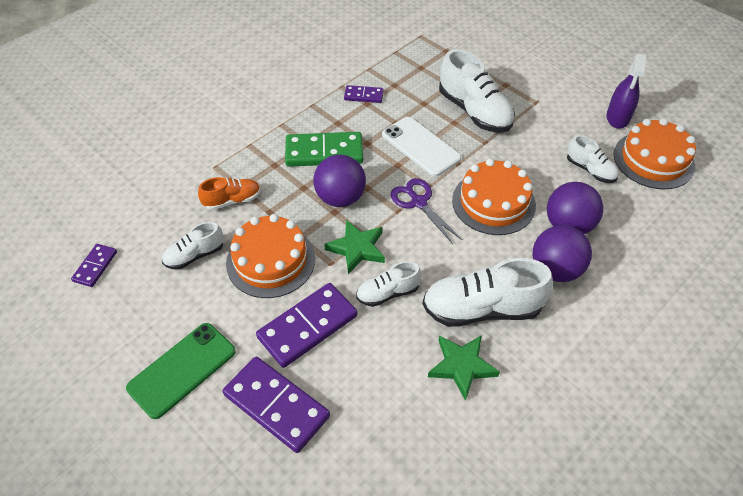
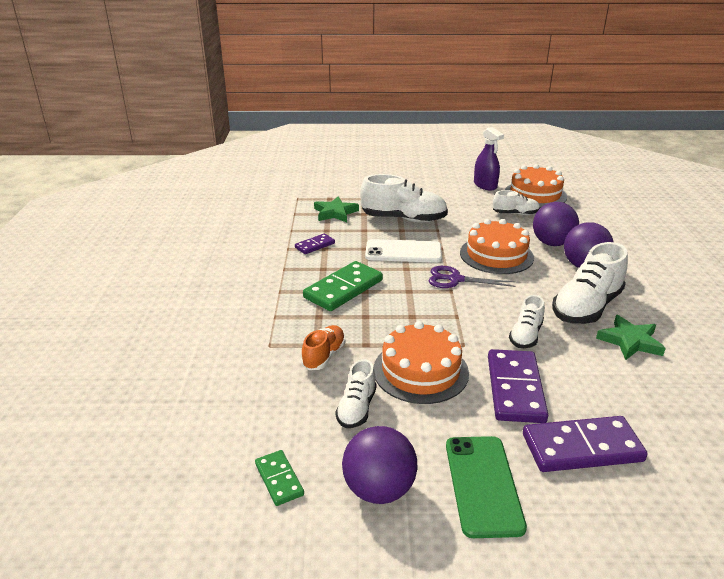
camera: 45 degrees left, 20 degrees down
purple domino [71,244,117,287] -> green domino [255,450,304,506]
purple ball [313,155,366,207] -> purple ball moved to [342,426,417,504]
green star [324,220,385,274] -> green star moved to [314,196,359,222]

